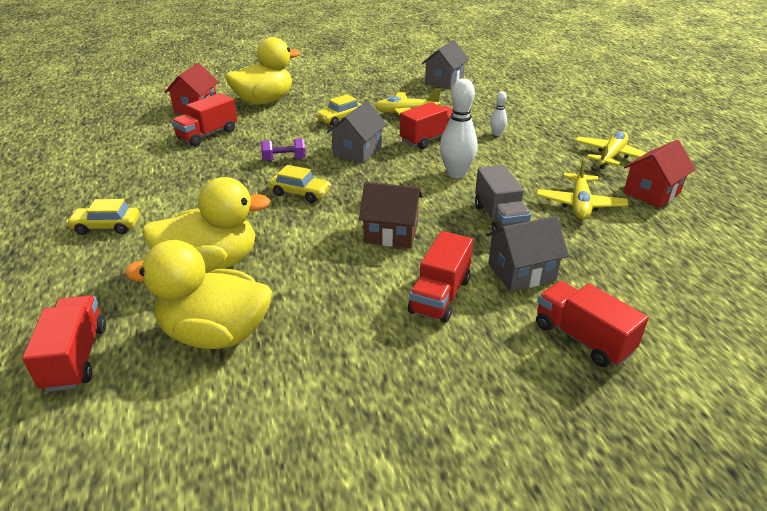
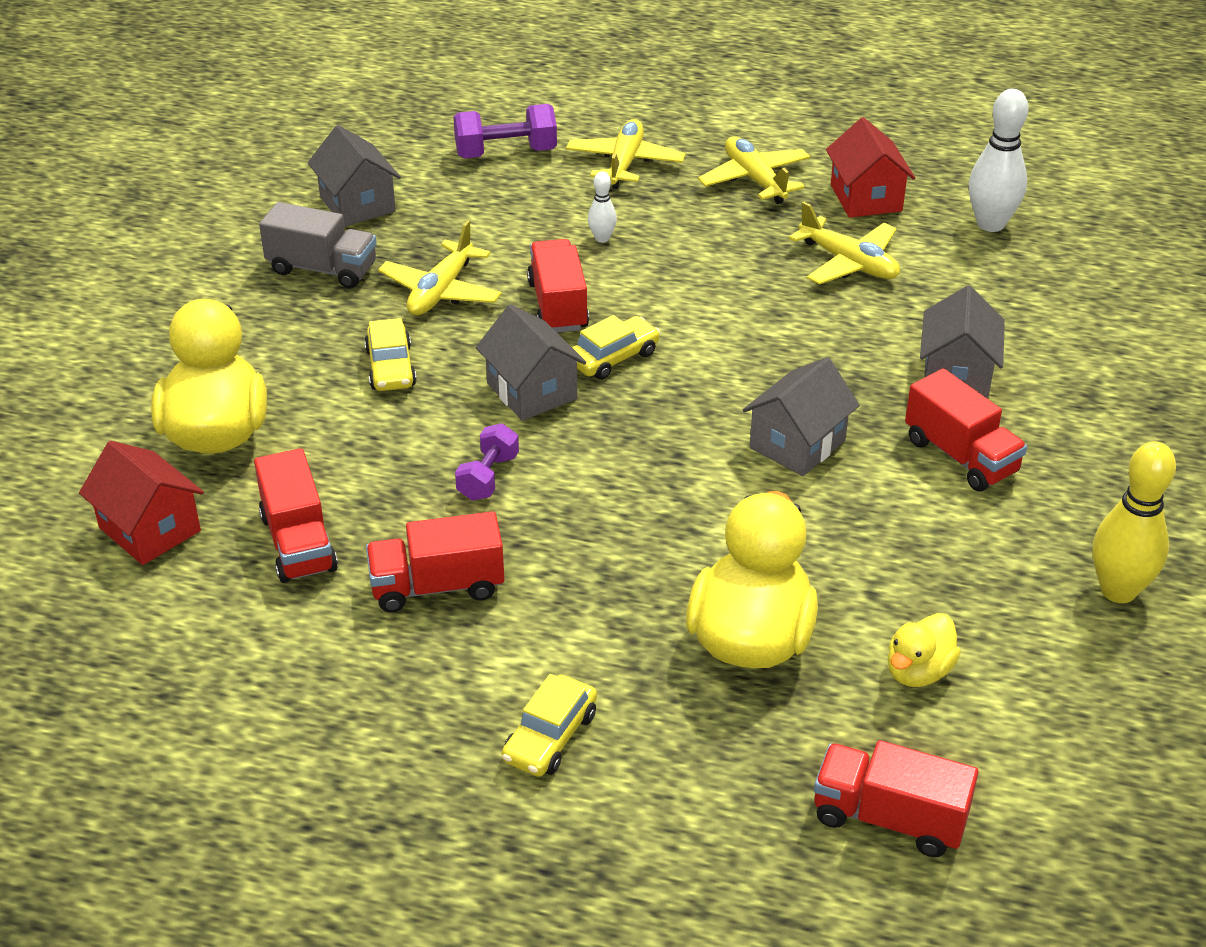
camera: 60 degrees left, 5 degrees up
yellow duck [125,240,272,349] -> yellow duck [888,613,961,687], size x0.51
yellow car [269,165,331,203] -> yellow car moved to [572,315,660,380]
brown house [359,182,423,248] -> grey house [743,357,860,476]
white bowling pin [440,78,477,178] -> white bowling pin moved to [969,89,1028,232]
grey truck [475,165,531,231] -> grey truck moved to [259,202,377,289]
red truck [536,281,649,367] -> red truck moved to [366,511,504,613]
none -> purple dumbbell [453,104,557,158]
none -> yellow plane [566,119,685,189]
none -> yellow bowling pin [1092,441,1176,603]

